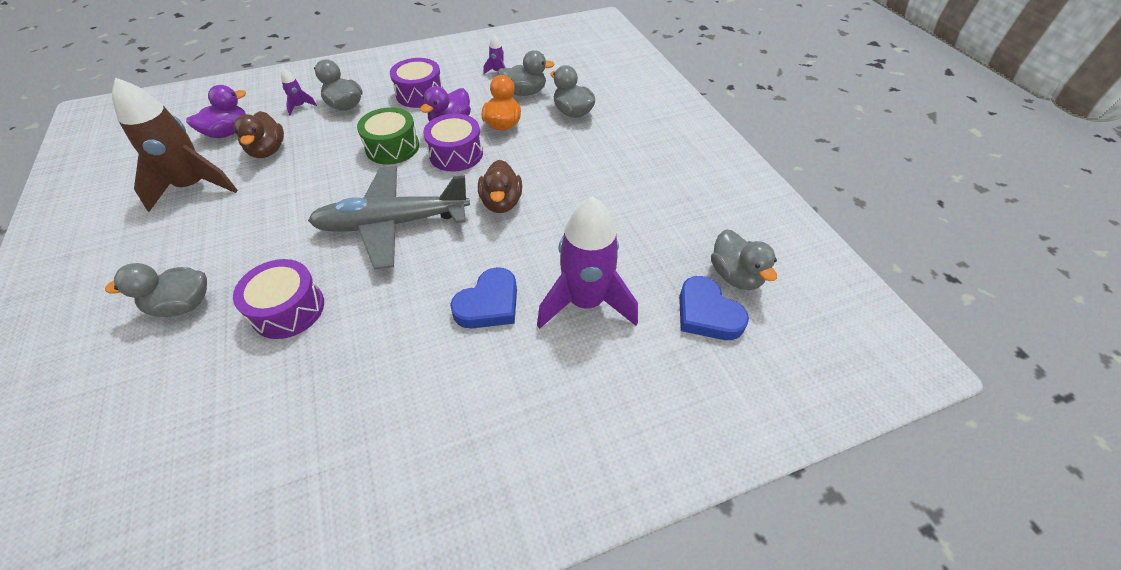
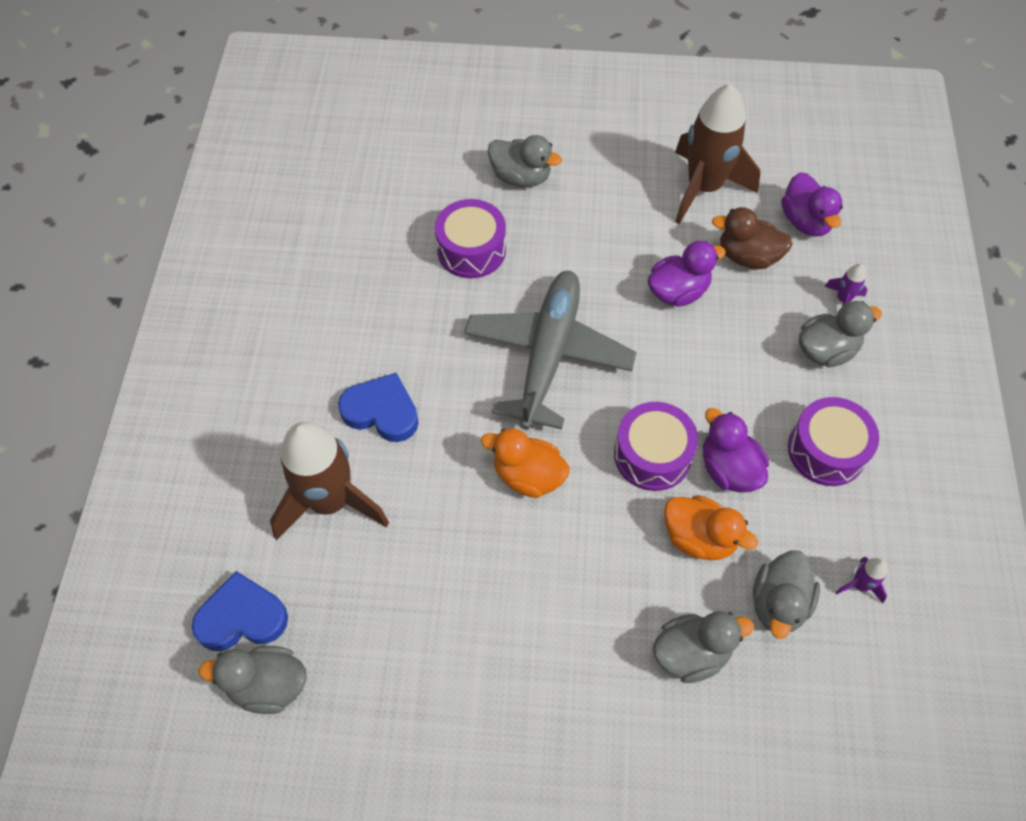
camera: 115 degrees right, 10 degrees up
grey duck [105,263,207,317] -> grey duck turned 105 degrees clockwise [488,135,562,187]
green drum [357,107,419,164] -> none
blue heart [450,267,517,329] -> blue heart turned 135 degrees clockwise [338,373,419,442]
brown duck [478,160,522,213] -> orange duck [481,428,570,498]
purple rocket [537,196,638,329] -> brown rocket [270,422,389,540]
none -> purple duck [648,241,726,307]

